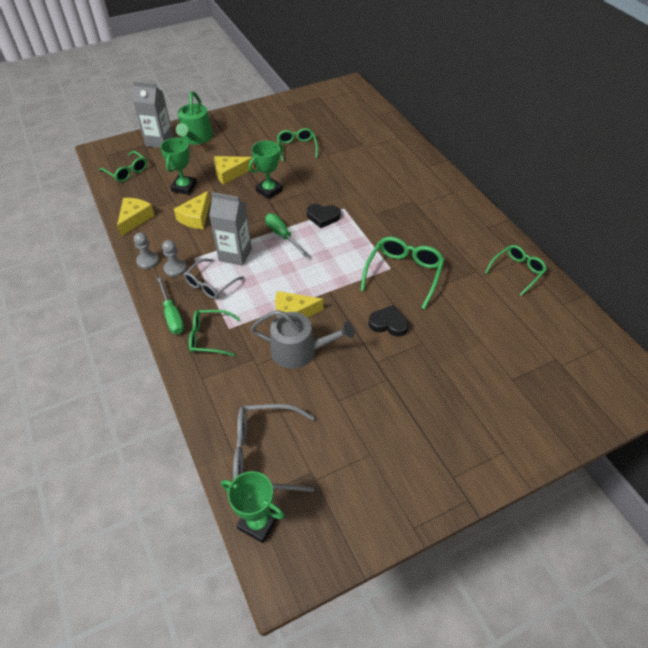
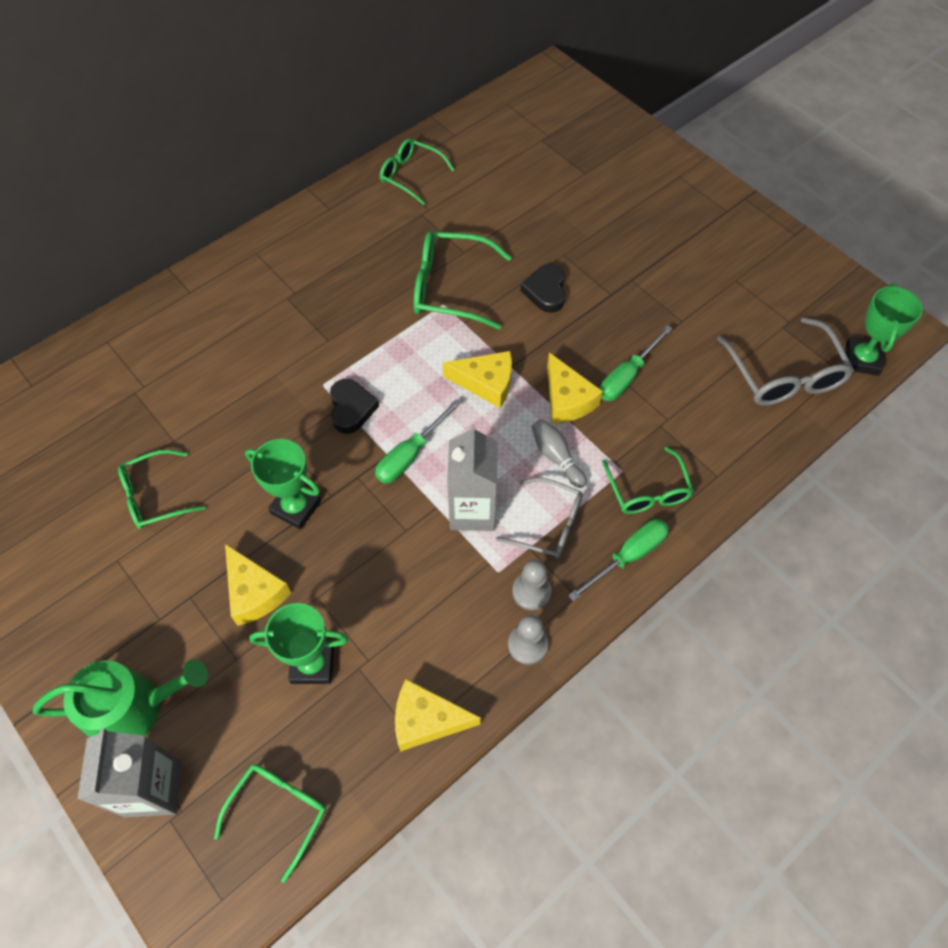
camera: 105 degrees left, 10 degrees up
yellow cheese [174,191,210,229] -> yellow cheese moved to [443,351,512,408]
grey watering can [251,310,355,369] -> green screwdriver [600,325,673,401]
none -> grey bowling pin [532,419,587,488]

